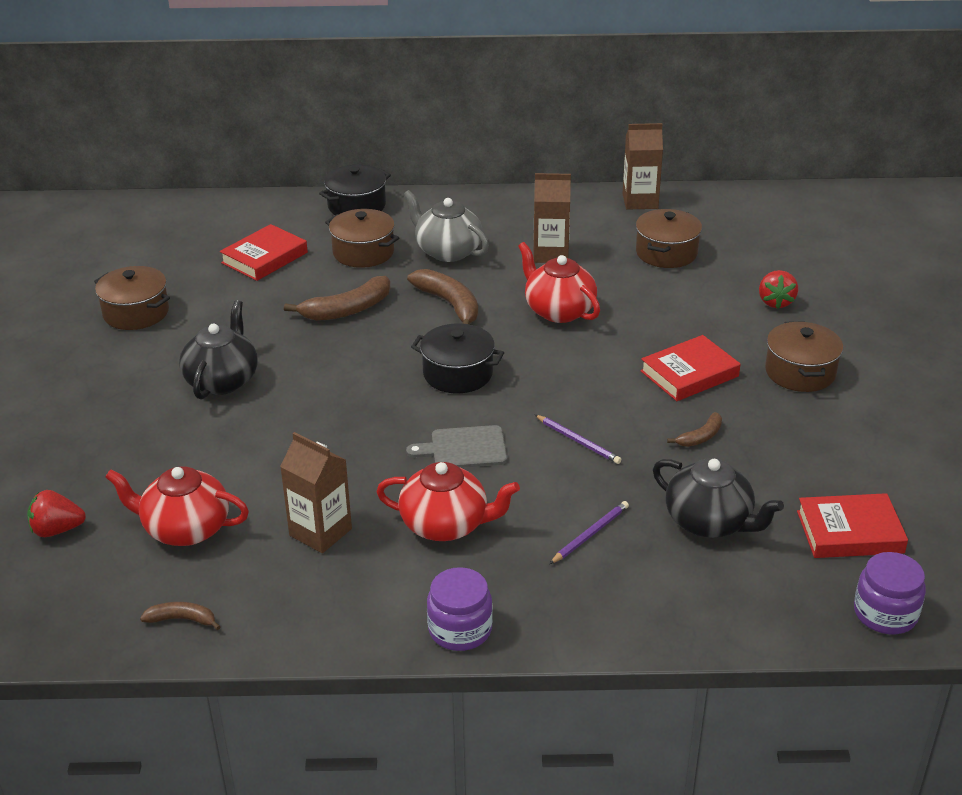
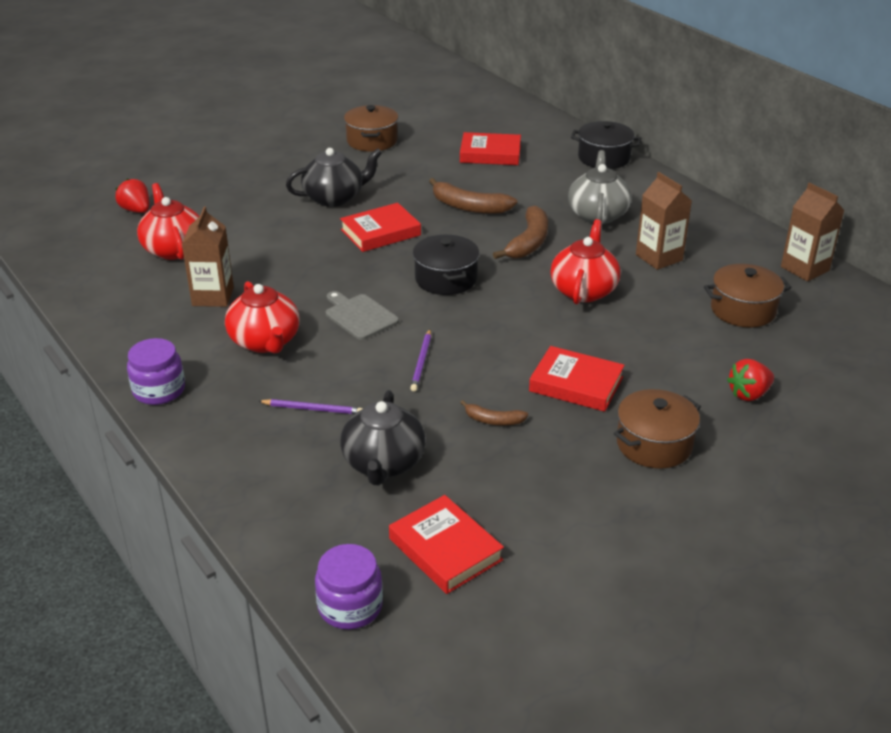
camera: 55 degrees right, 0 degrees up
brown banana [140,602,221,630] -> none
brown pot [325,209,399,268] -> none
none -> red book [340,203,421,252]

